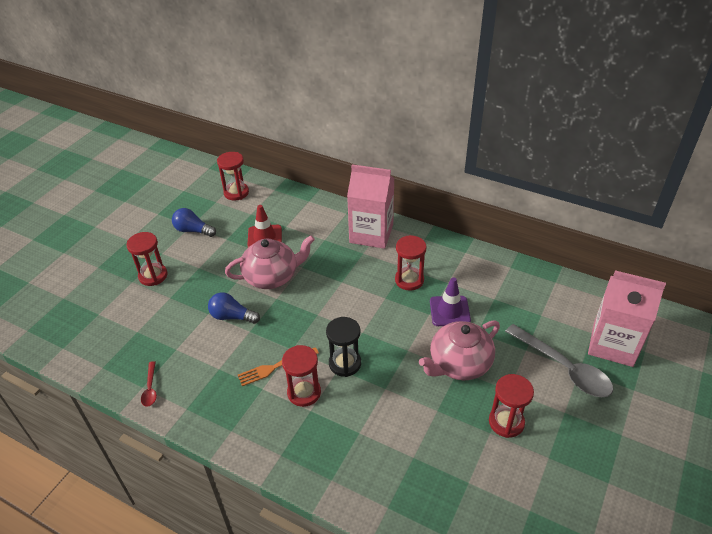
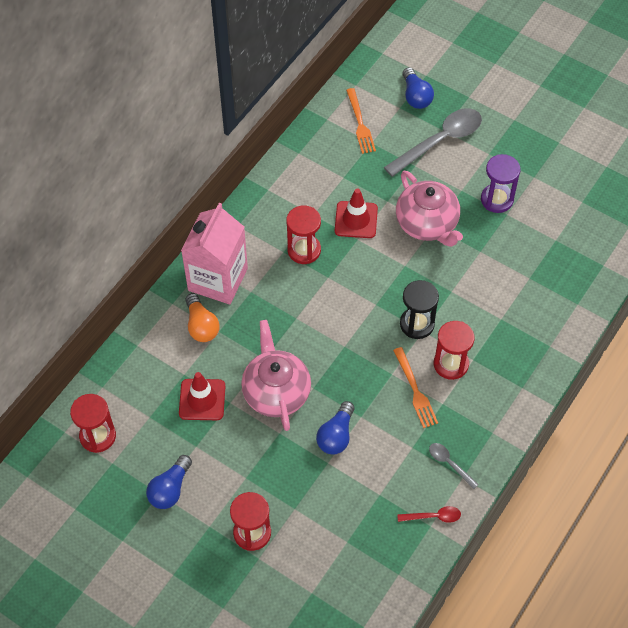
camera: 85 degrees left, 15 degrees up
purple traffic cone [430,277,471,326] -> red traffic cone [335,188,378,238]
red hourglass [489,374,534,438] -> purple hourglass [481,154,520,213]
pink carton [588,270,666,367] -> blue light bulb [402,67,434,109]
none -> orange light bulb [185,293,219,342]
none -> orange fork [346,88,376,154]
none -> grey spoon [429,443,479,489]

